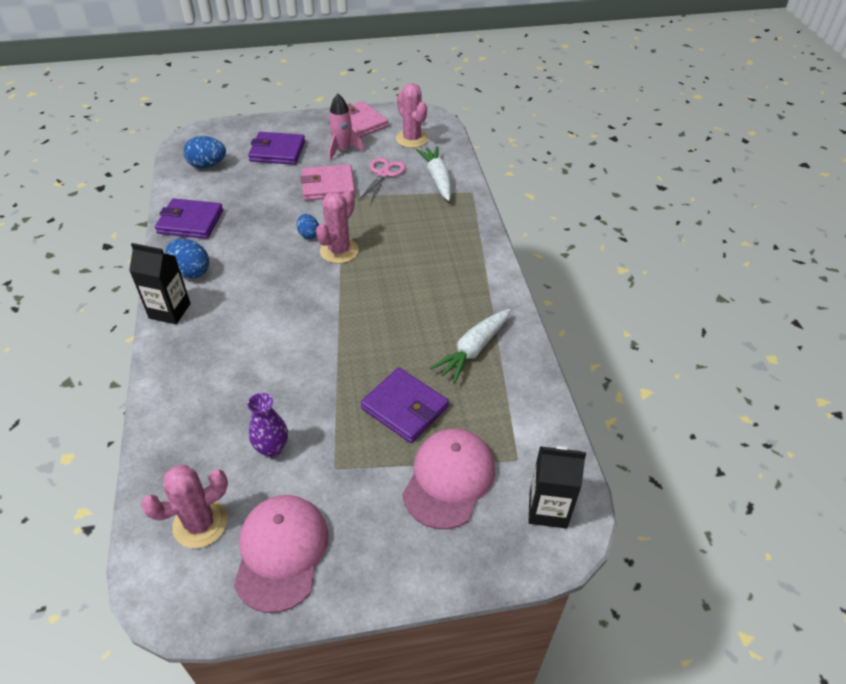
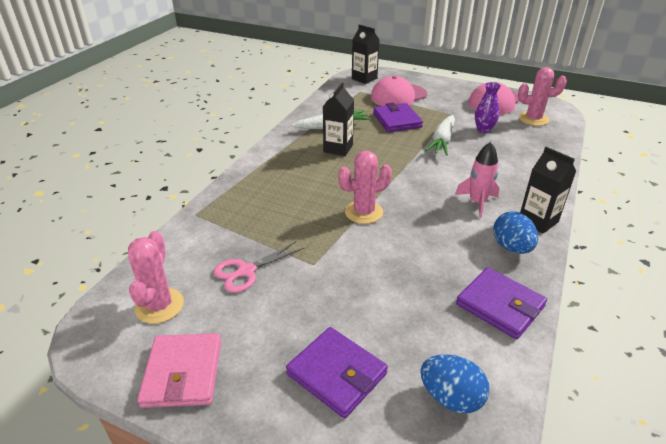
camera: 145 degrees left, 10 degrees down
blue egg [297,214,319,239] -> none
pink wallet [300,164,355,201] -> none
pink rocket [328,94,364,161] -> pink rocket moved to [455,142,499,218]
white carrot [416,146,451,201] -> white carrot moved to [425,115,455,155]
none -> black carton [323,82,354,156]

